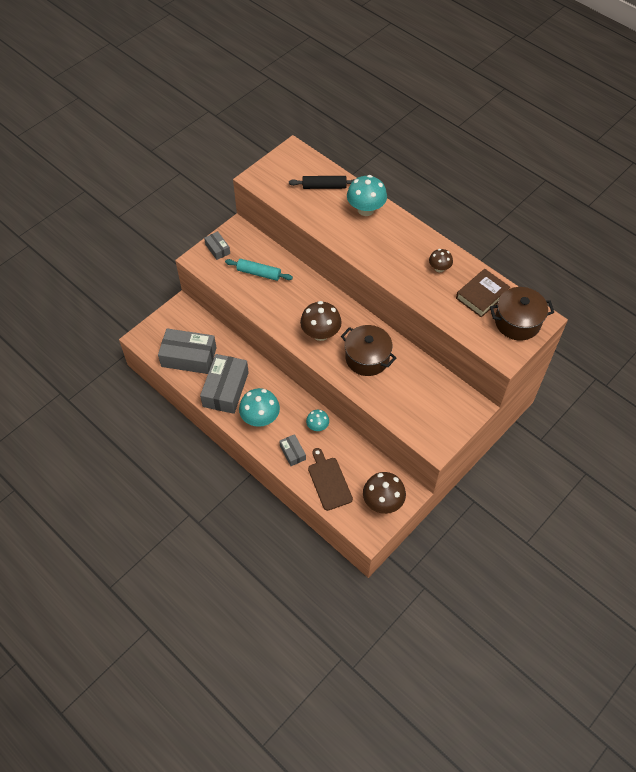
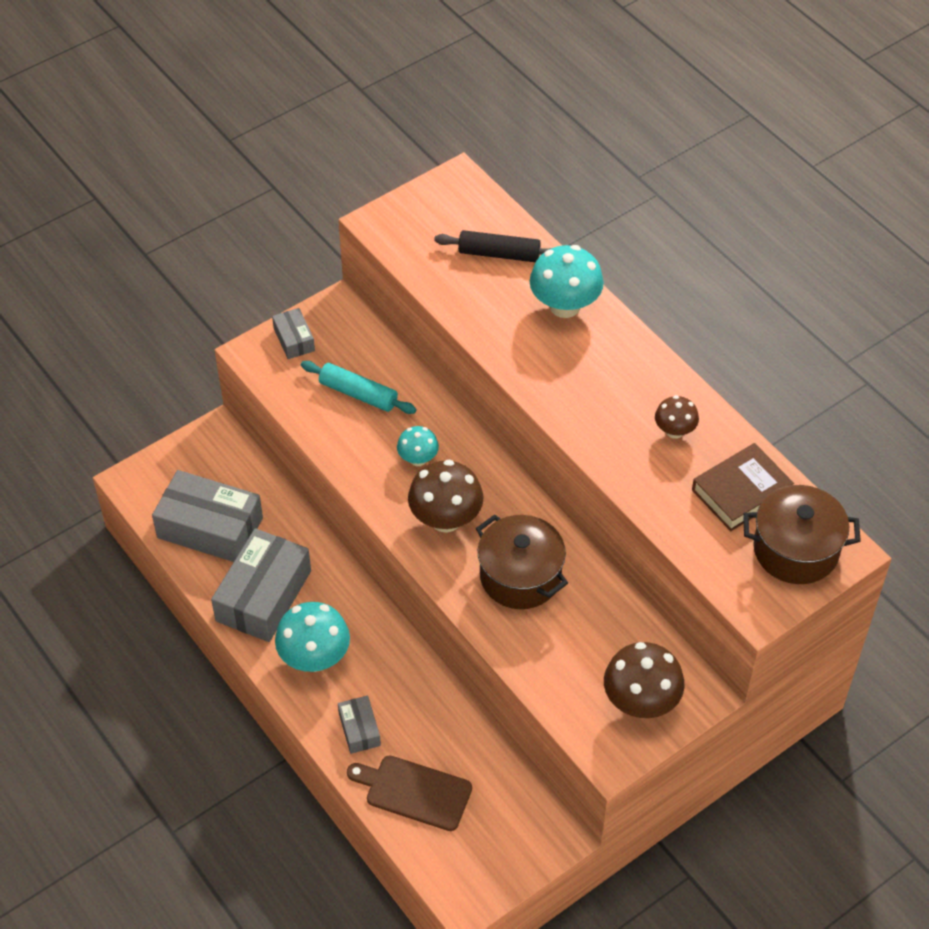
camera: 10 degrees right, 5 degrees down
turquoise mushroom [306,410,329,431] -> turquoise mushroom moved to [397,426,439,466]
brown cutting board [308,448,353,511] -> brown cutting board turned 60 degrees counterclockwise [347,755,472,831]
brown mushroom [363,472,406,514] -> brown mushroom moved to [604,642,685,718]

